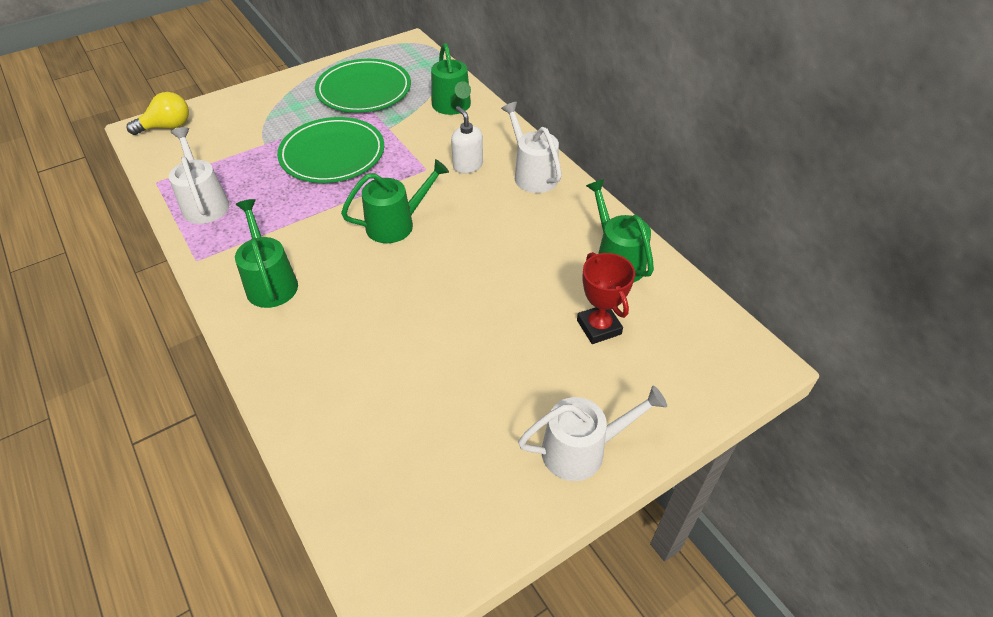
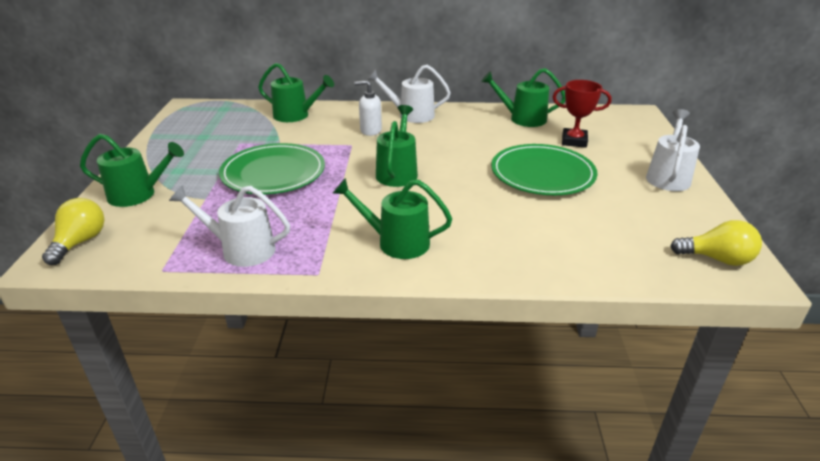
camera: 55 degrees left, 15 degrees down
green plate [315,59,411,113] -> green plate moved to [491,144,598,195]
none -> green watering can [80,134,184,207]
none -> yellow light bulb [670,220,762,266]

